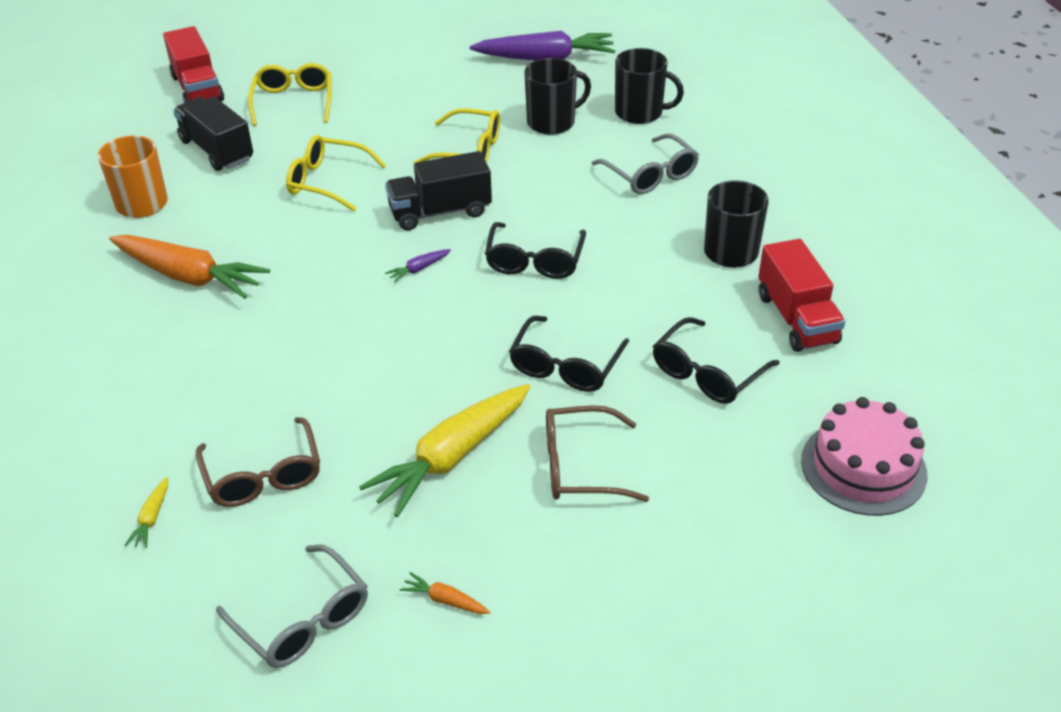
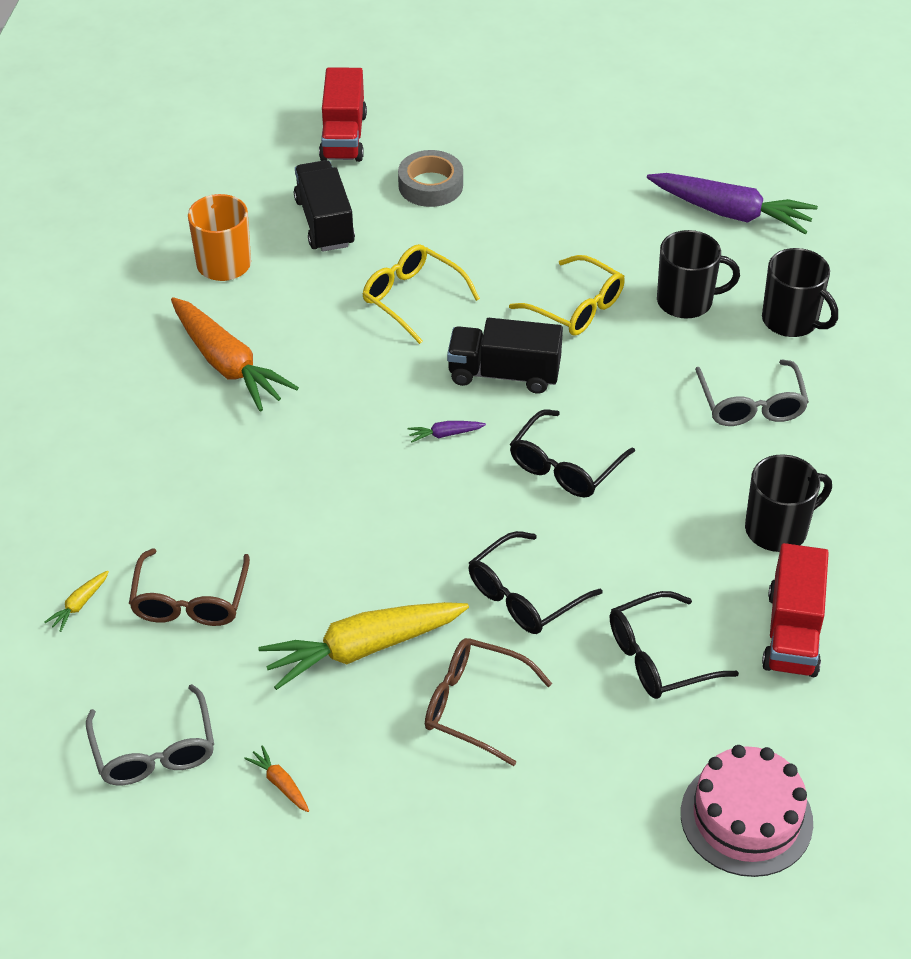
camera: 25 degrees right, 5 degrees up
yellow glasses [248,63,332,126] -> grey tape [398,150,463,207]

